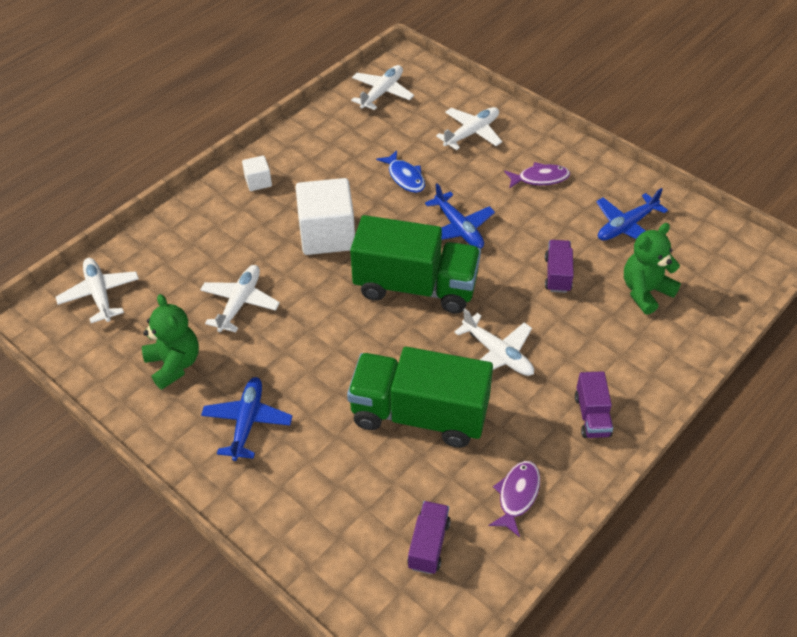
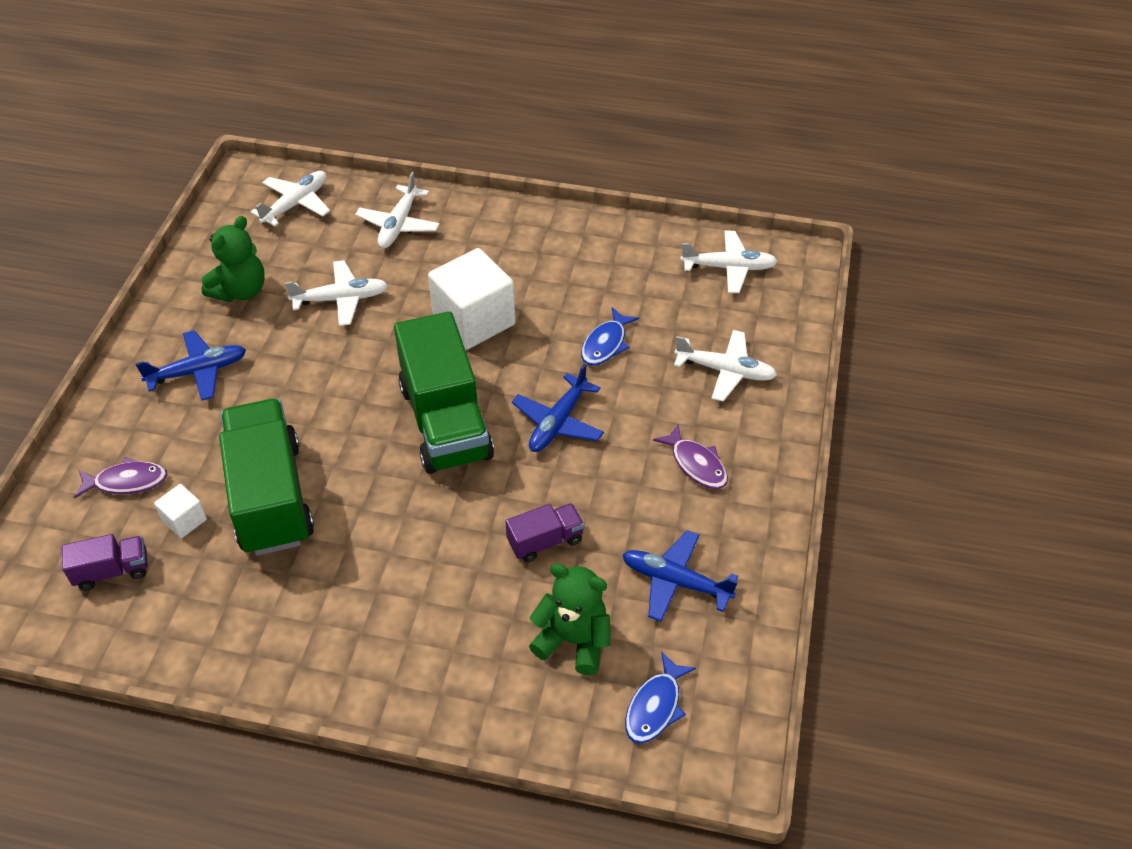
camera: 60 degrees right, 0 degrees up
white cube [242,155,272,191] -> white cube moved to [154,484,207,538]
white plane [454,309,534,376] -> white plane moved to [355,172,440,248]
purple fish [489,461,540,537] -> purple fish moved to [74,457,168,498]
purple truck [575,371,613,438] -> none
none -> blue fish [625,651,696,744]

